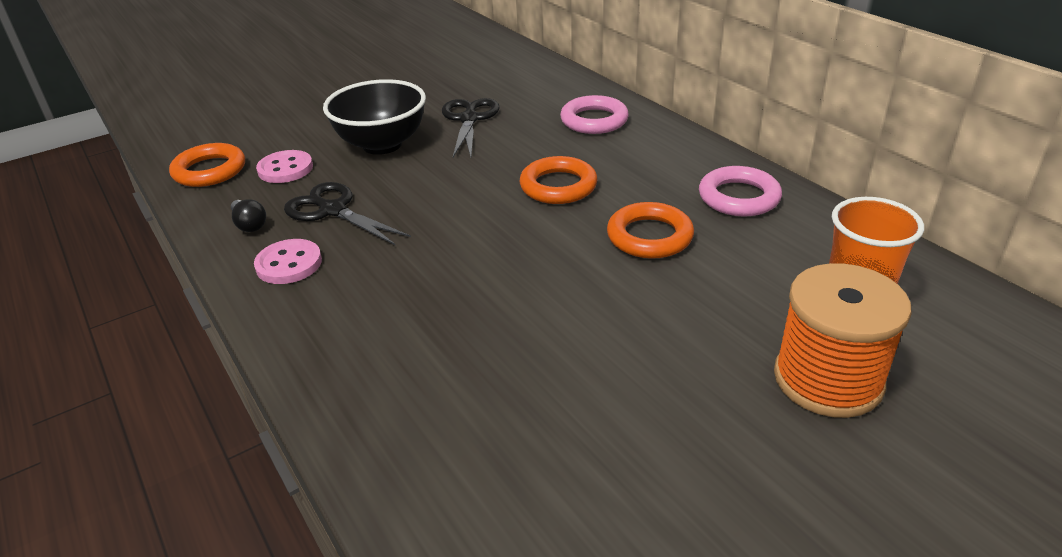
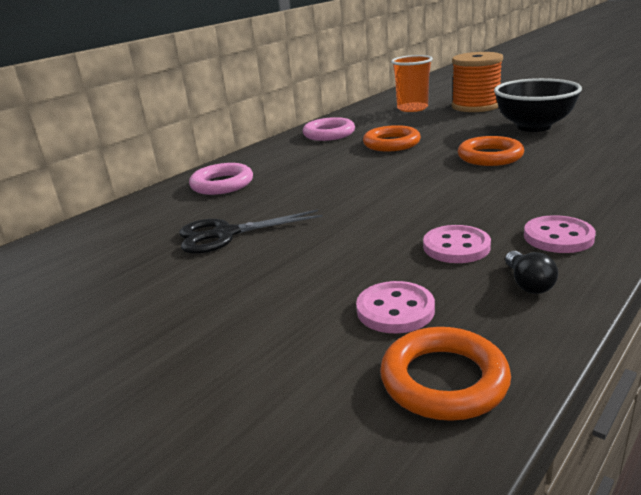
camera: 105 degrees left, 10 degrees down
black light bulb [231,199,266,232] -> black light bulb turned 135 degrees clockwise [505,251,558,294]
black scissors [284,182,411,245] -> pink button [423,225,491,263]
black bowl [323,79,426,155] -> black bowl moved to [494,78,582,132]
orange ring [520,156,598,204] -> orange ring moved to [458,136,524,166]

